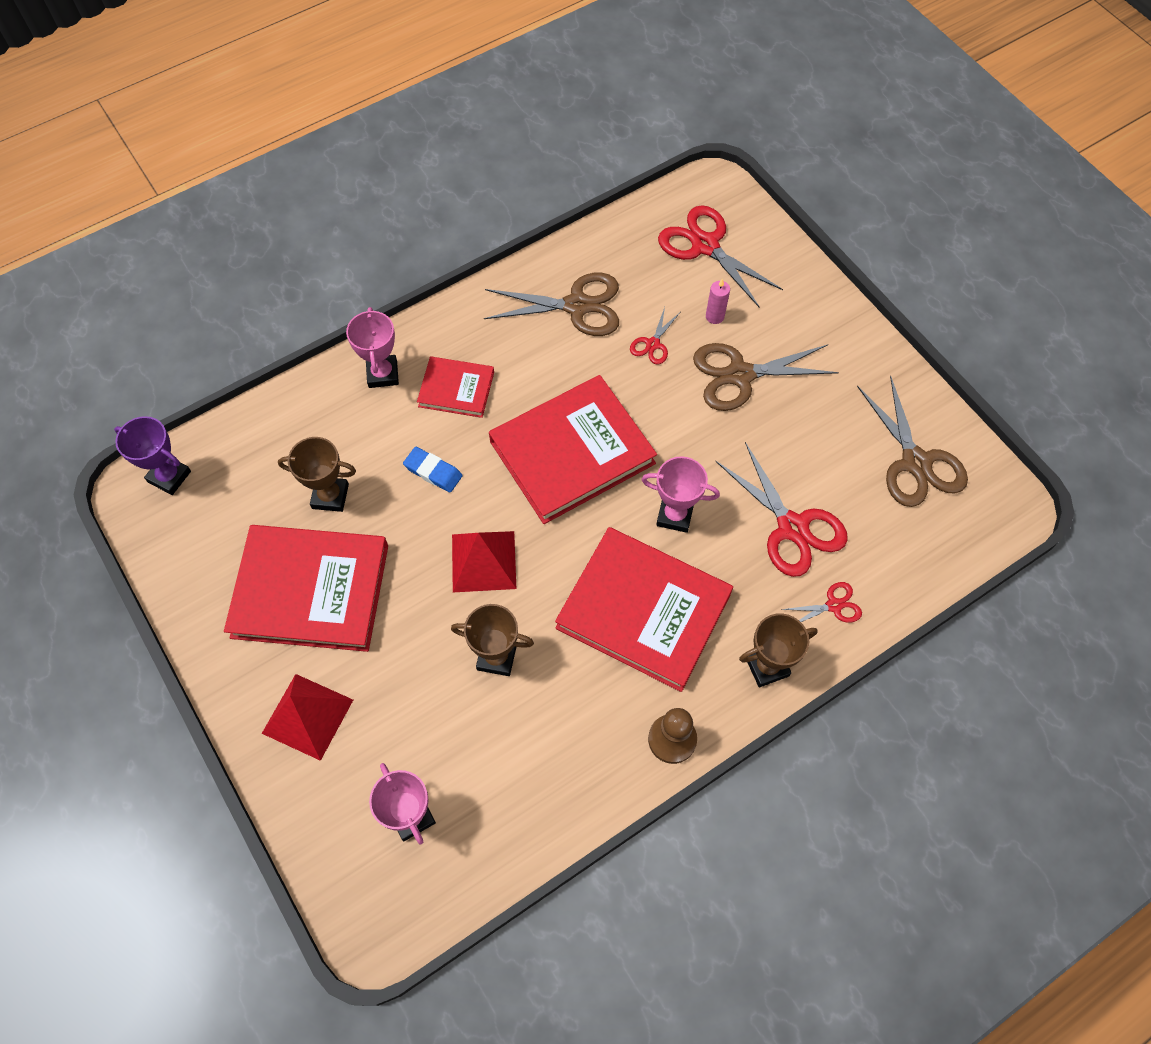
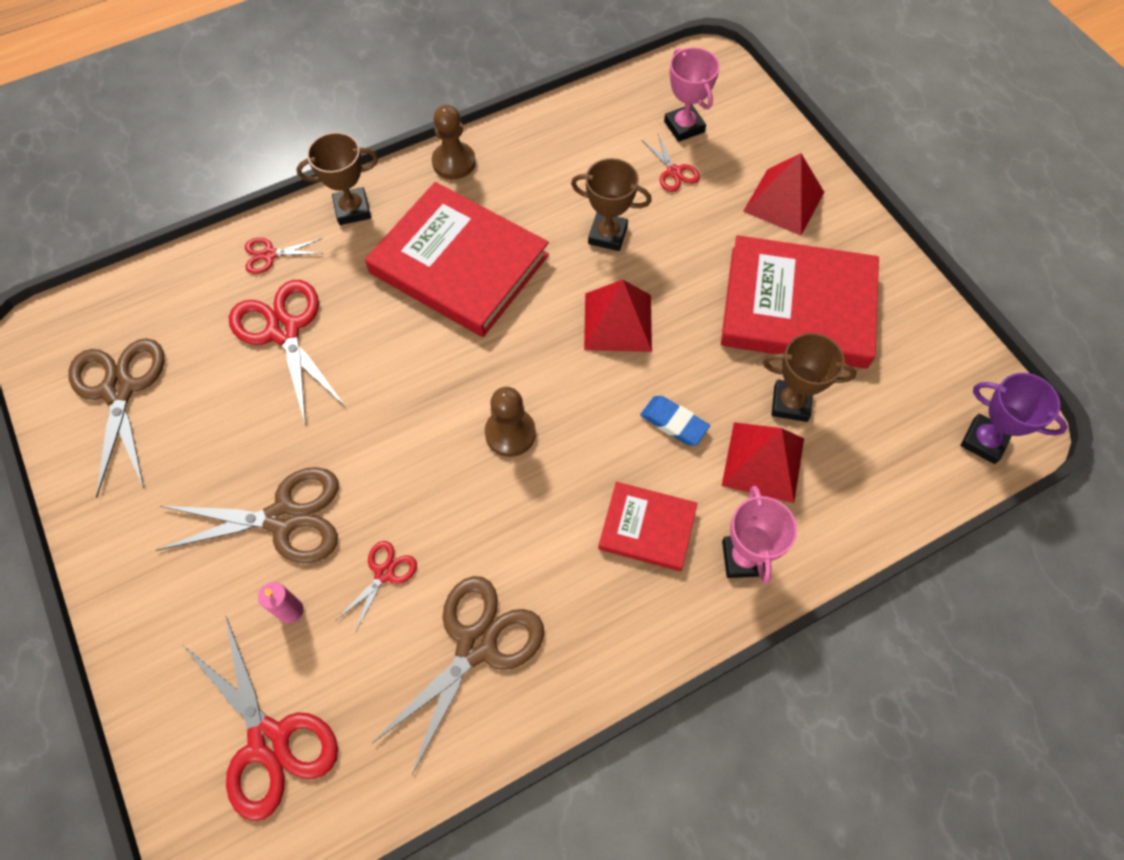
camera: 175 degrees left, 0 degrees up
brown scissors [484,273,619,336] -> brown scissors turned 120 degrees clockwise [372,576,544,775]
red book [489,375,657,524] -> brown pawn [485,387,536,457]
pink trophy [642,456,720,533] -> none
none -> red scissors [642,134,700,192]
none -> red pyramid [722,422,804,503]

